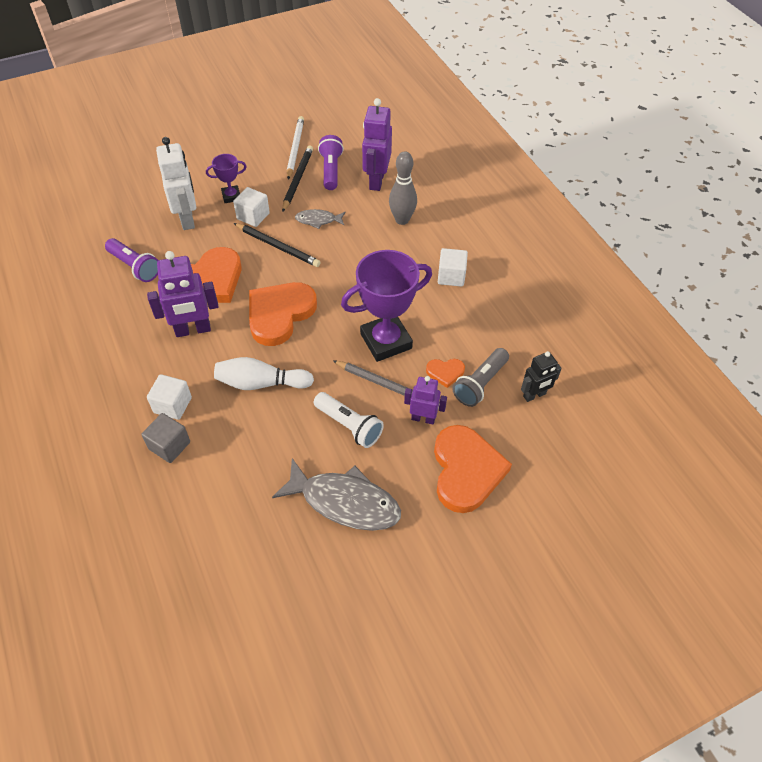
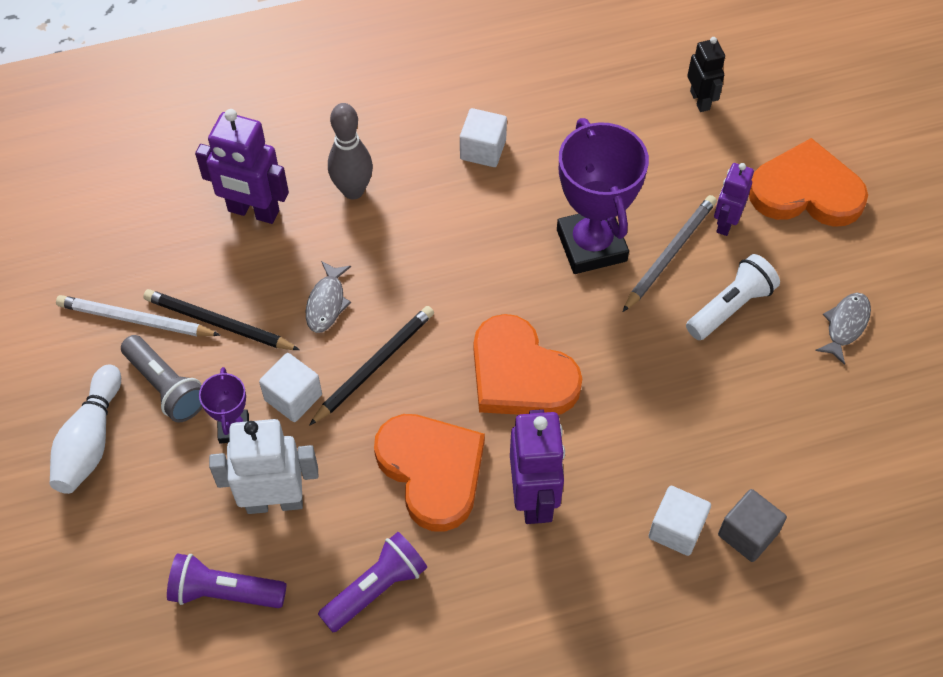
camera: 80 degrees left, 5 degrees up
white bowling pin [214,357,314,390] -> white bowling pin moved to [50,364,121,494]
grey fish [272,458,401,531] -> grey fish [815,293,871,365], size x0.51
purple flashlight [318,135,344,190] -> purple flashlight moved to [167,554,287,608]
orange heart [426,359,465,388] -> none
grey flashlight [452,348,509,407] -> grey flashlight moved to [121,335,203,423]

